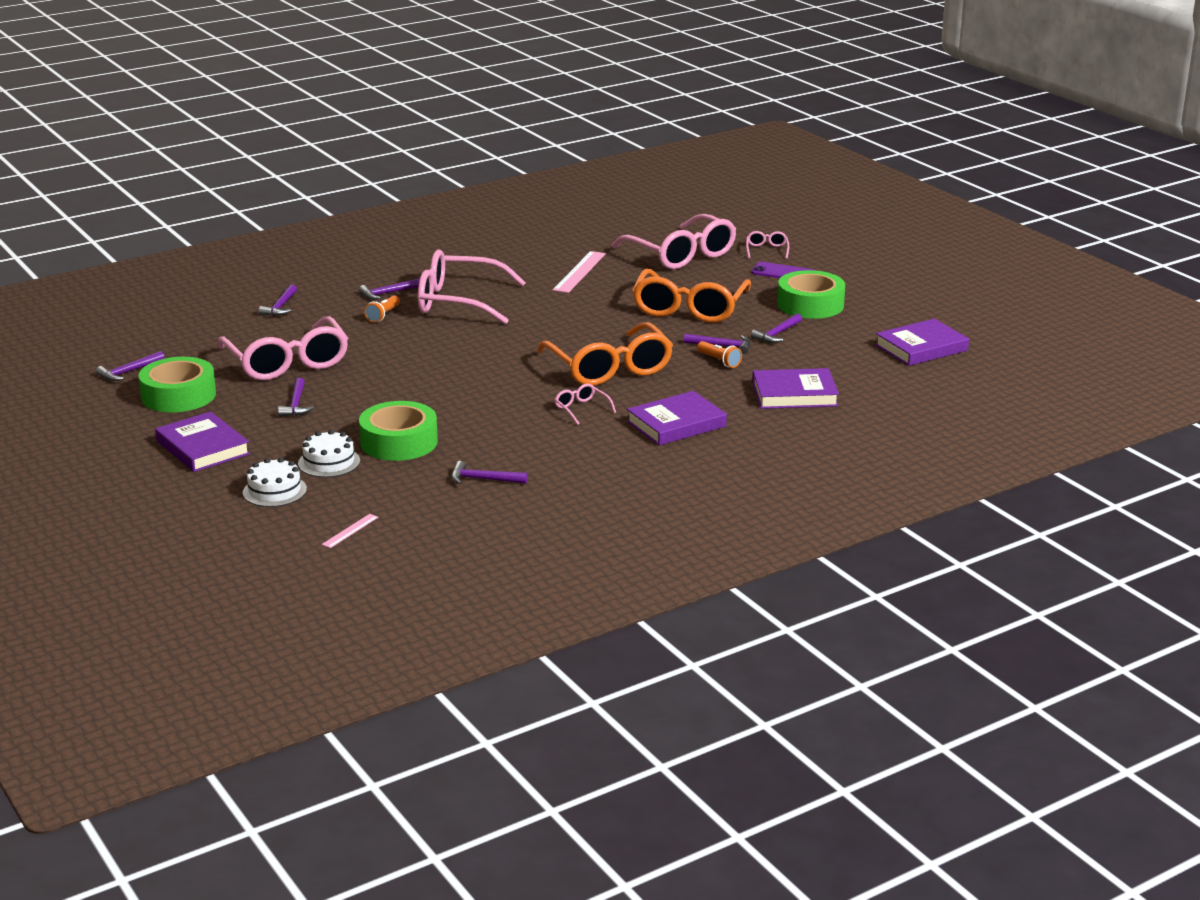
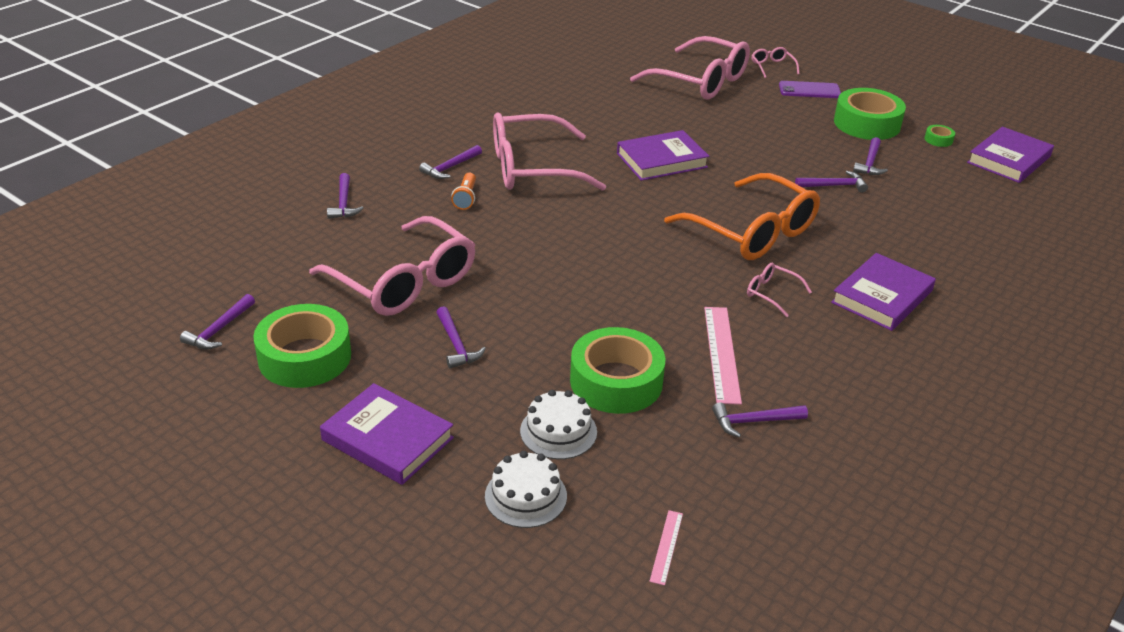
camera: 20 degrees left, 10 degrees up
pink ruler [553,251,606,293] -> pink ruler moved to [704,307,742,405]
orange glasses [632,269,751,323] -> none
orange flashlight [697,341,742,368] -> none
purple book [752,368,839,409] -> purple book moved to [617,130,709,181]
none -> green tape [924,125,955,147]

